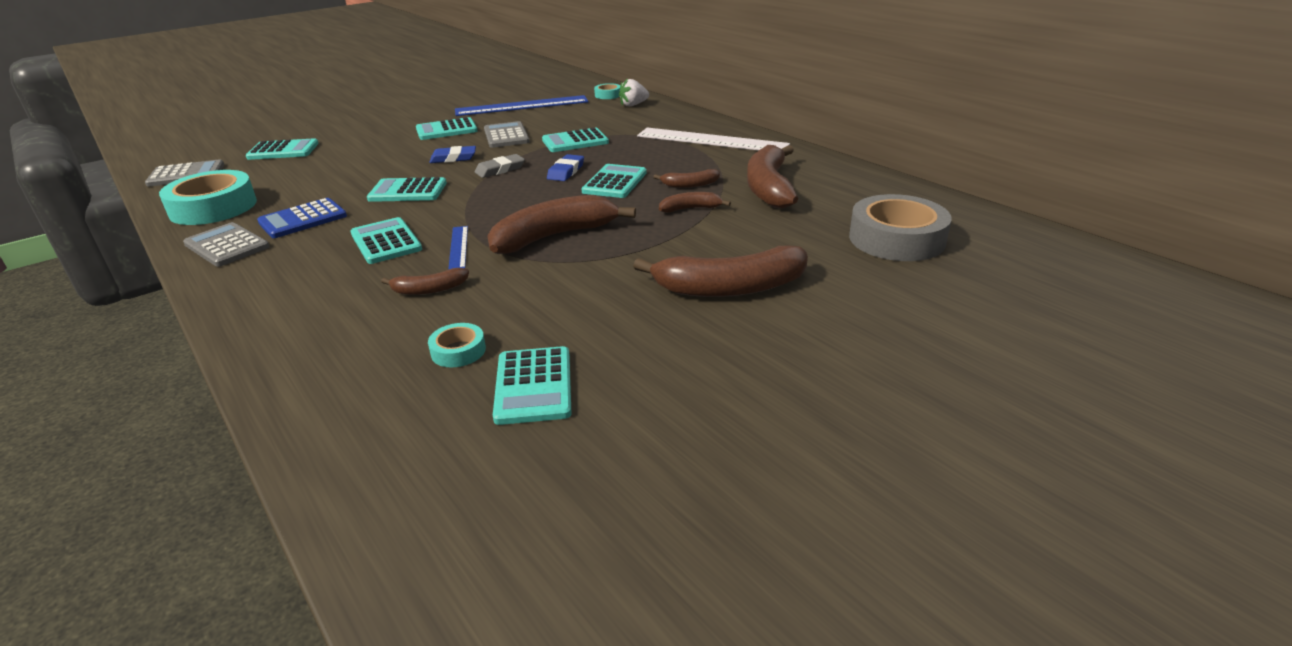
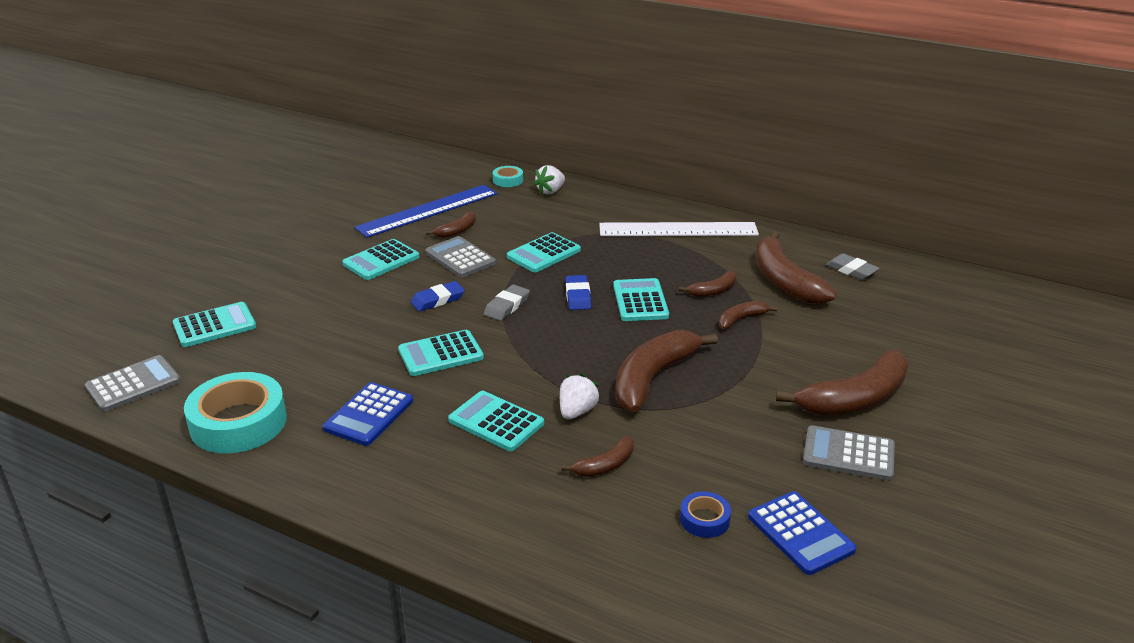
camera: 25 degrees left, 0 degrees up
grey calculator [183,222,270,267] -> grey calculator moved to [803,425,895,481]
turquoise tape [428,323,486,367] -> blue tape [680,492,731,538]
blue ruler [448,226,468,270] -> white strawberry [560,373,601,419]
turquoise calculator [493,346,571,425] -> blue calculator [748,491,856,575]
grey tape [849,194,952,261] -> none
none -> brown banana [426,211,476,238]
none -> grey eraser [826,253,879,280]

